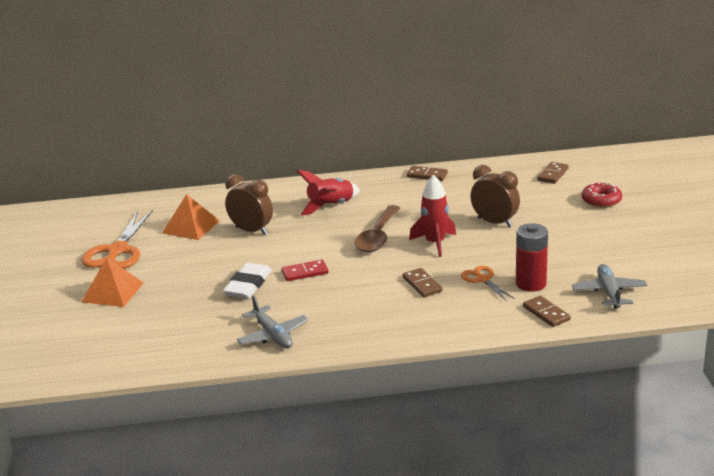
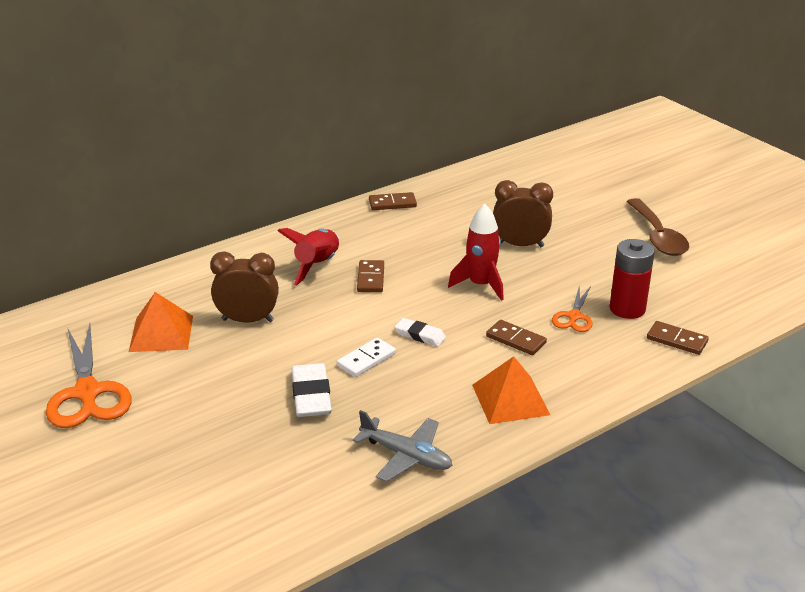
camera: 30 degrees left, 5 degrees up
orange pyramid [82,257,144,307] -> orange pyramid moved to [472,356,550,424]
red domino [281,260,329,281] -> white domino [337,338,396,377]
brown spoon [354,205,400,252] -> brown spoon moved to [627,198,689,256]
orange scissors [461,266,515,301] -> orange scissors turned 105 degrees counterclockwise [552,285,593,332]
brown domino [537,162,569,184] -> brown domino moved to [357,260,384,292]
grey plane [572,264,647,309] -> none
red donut [582,182,622,208] -> none
none -> white eraser [395,318,446,346]

